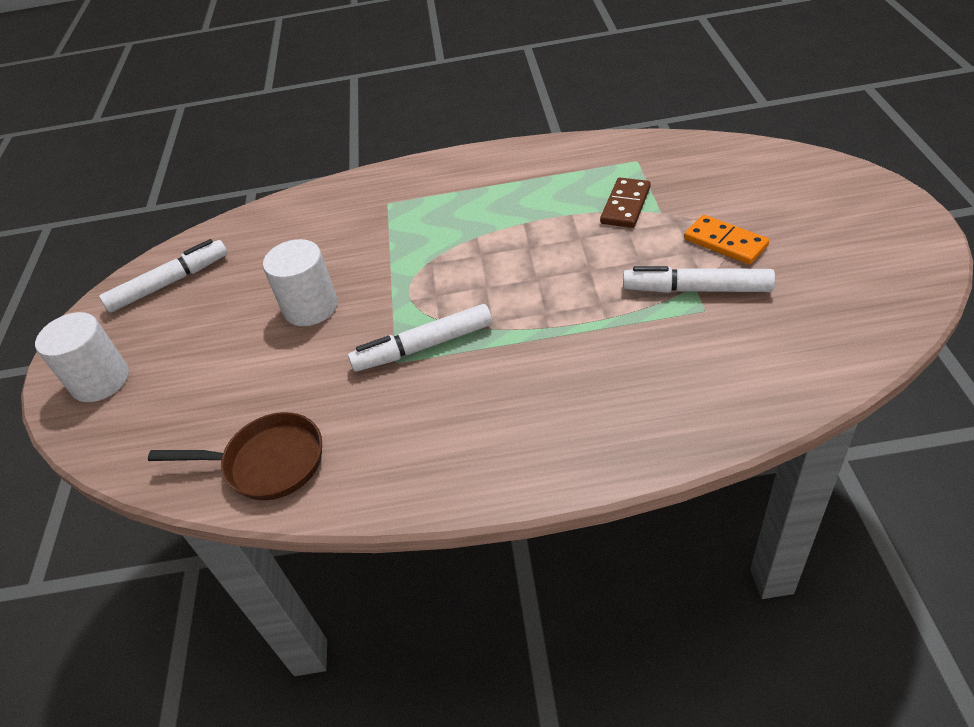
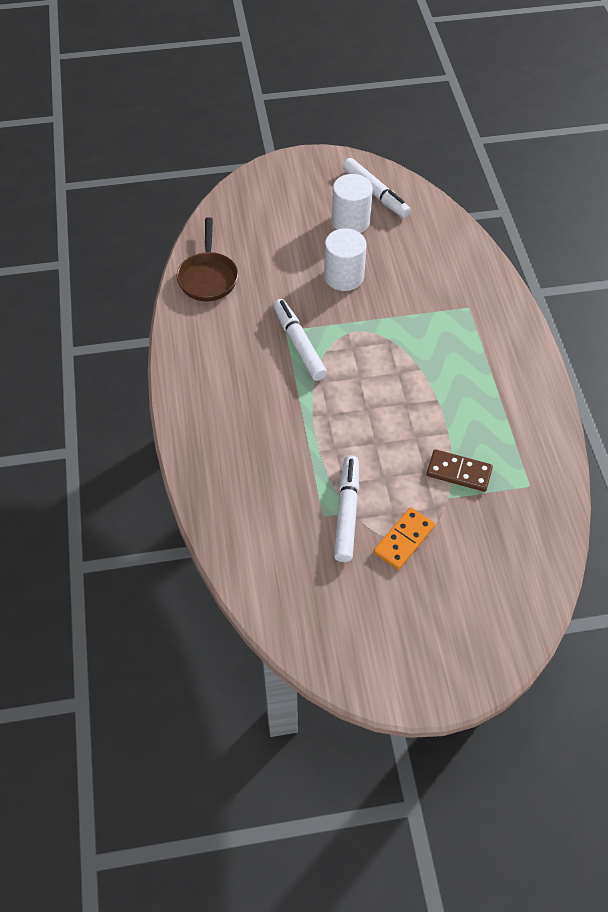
camera: 80 degrees right, 10 degrees up
white cylinder [35,312,129,402] -> white cylinder moved to [332,174,373,233]

